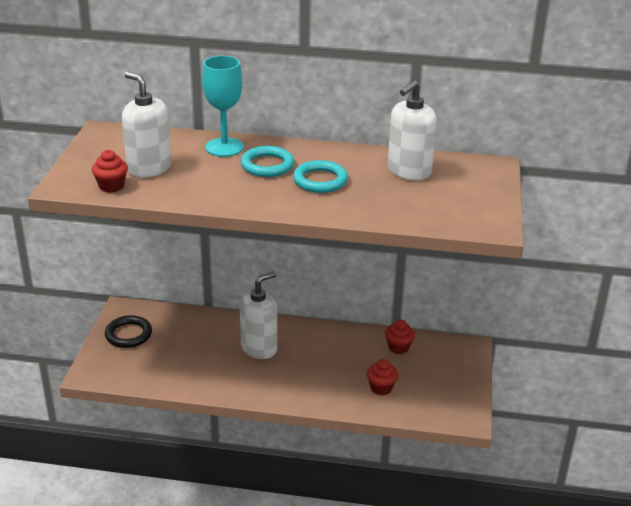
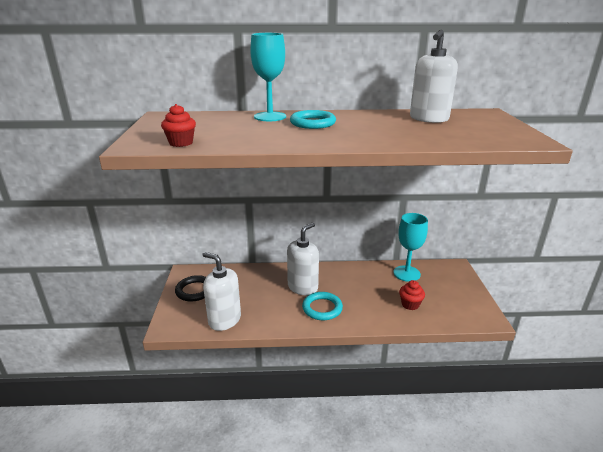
camera: 10 degrees left, 5 degrees down
white soap dispenser [122,72,171,178] -> white soap dispenser moved to [202,252,241,331]
turquoise ring [293,160,348,193] -> turquoise ring moved to [302,292,343,320]
red cupcake [385,319,415,354] -> turquoise goblet [393,213,428,282]

